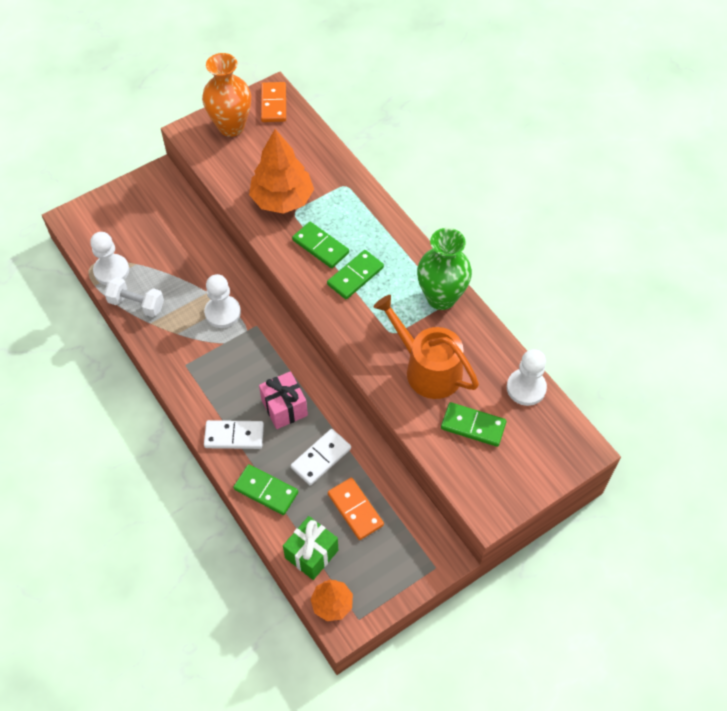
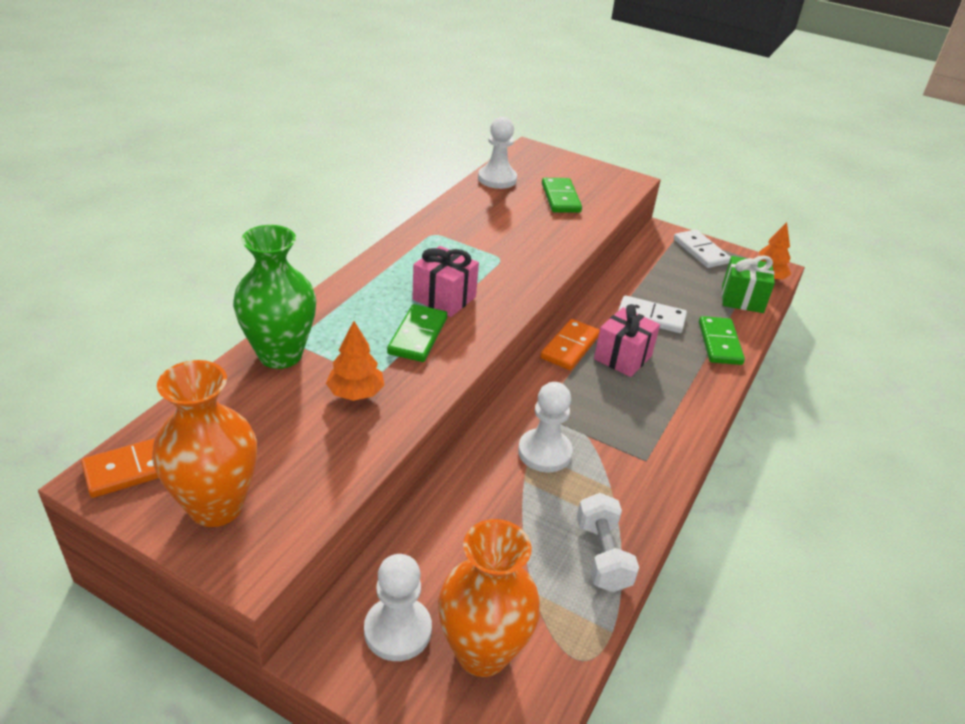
camera: 120 degrees left, 20 degrees down
white pawn [90,232,129,285] -> white pawn moved to [364,554,432,661]
white domino [204,420,264,449] -> white domino moved to [674,229,731,268]
orange tree [249,129,314,214] -> orange tree [326,321,384,401], size x0.55
green domino [327,250,384,299] -> pink gift [412,246,479,317]
orange domino [328,478,384,540] -> orange domino moved to [540,319,600,370]
orange watering can [373,295,479,399] -> none
green vase [417,228,472,310] -> green vase moved to [233,225,316,369]
none -> orange vase [438,519,541,677]

